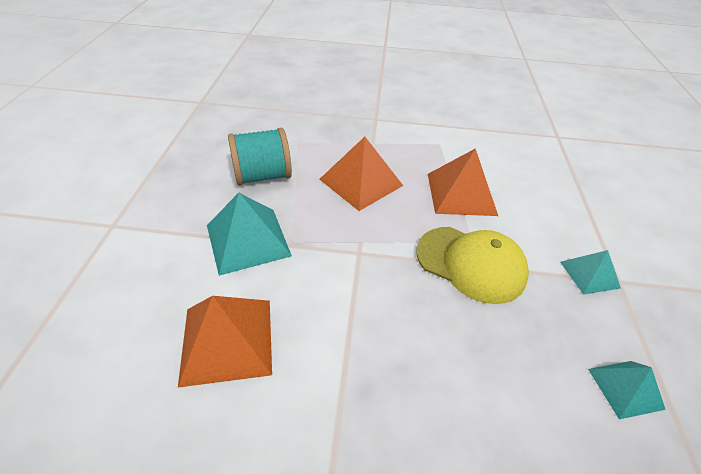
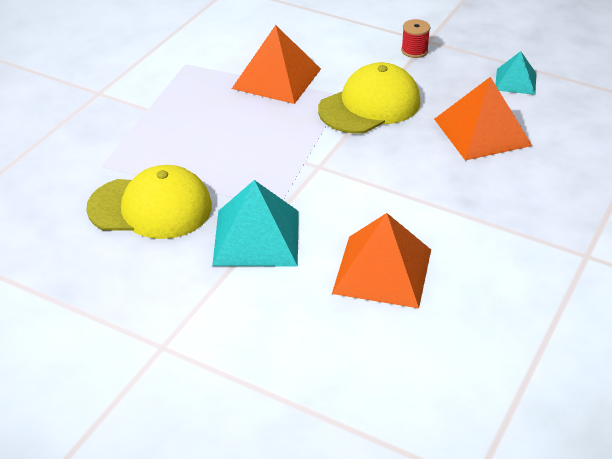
camera: 65 degrees left, 5 degrees down
turquoise spool [228,128,292,186] -> yellow cap [86,165,212,239]
orange pyramid [319,137,403,211] -> orange pyramid moved to [434,77,532,161]
turquoise pyramid [560,250,621,295] -> red spool [401,19,430,58]

